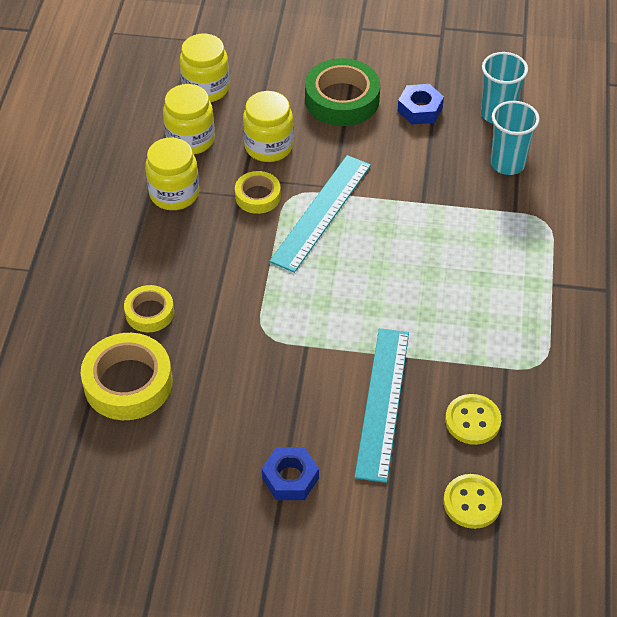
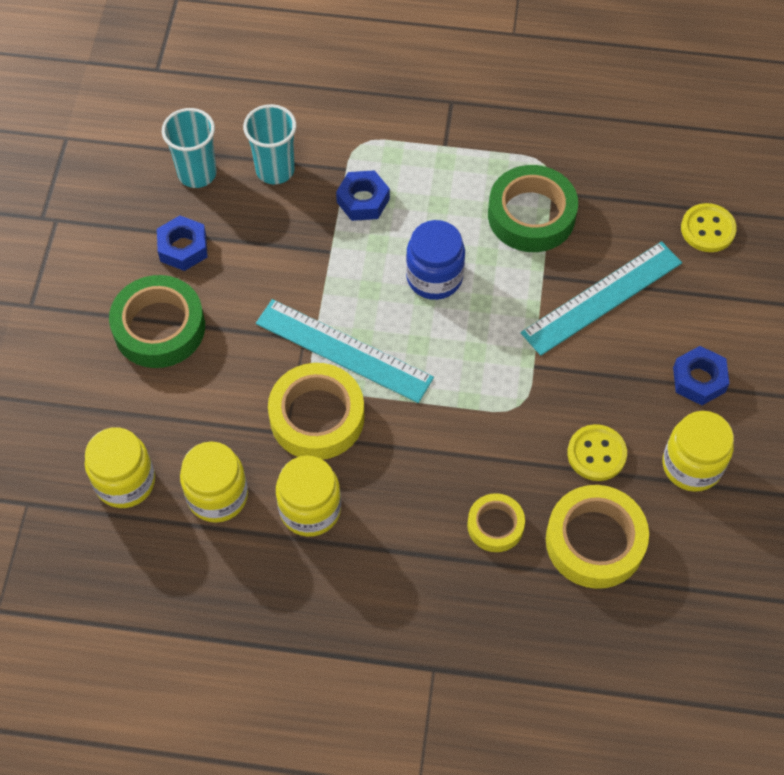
camera: 90 degrees left, 10 degrees up
yellow tape [235,171,281,214] -> yellow tape [268,363,364,460], size x1.74
yellow jar [243,91,294,162] -> yellow jar moved to [662,411,734,492]
turquoise ruler [354,328,409,483] -> turquoise ruler turned 45 degrees counterclockwise [521,241,682,356]
yellow button [445,394,501,445] -> yellow button moved to [567,424,627,481]
none -> blue nut [336,170,390,221]
none -> blue jar [406,220,465,300]
none -> green tape [488,165,578,252]

